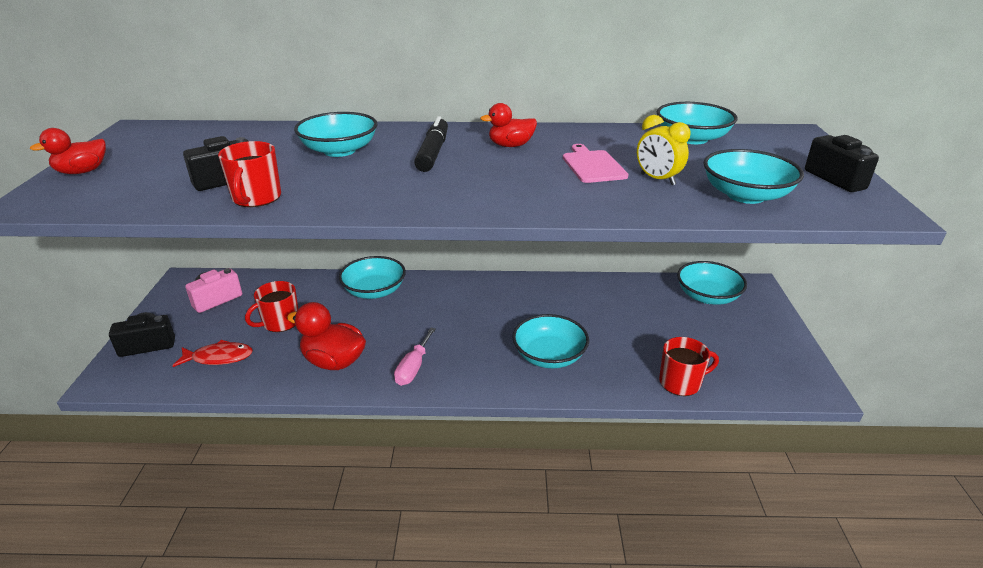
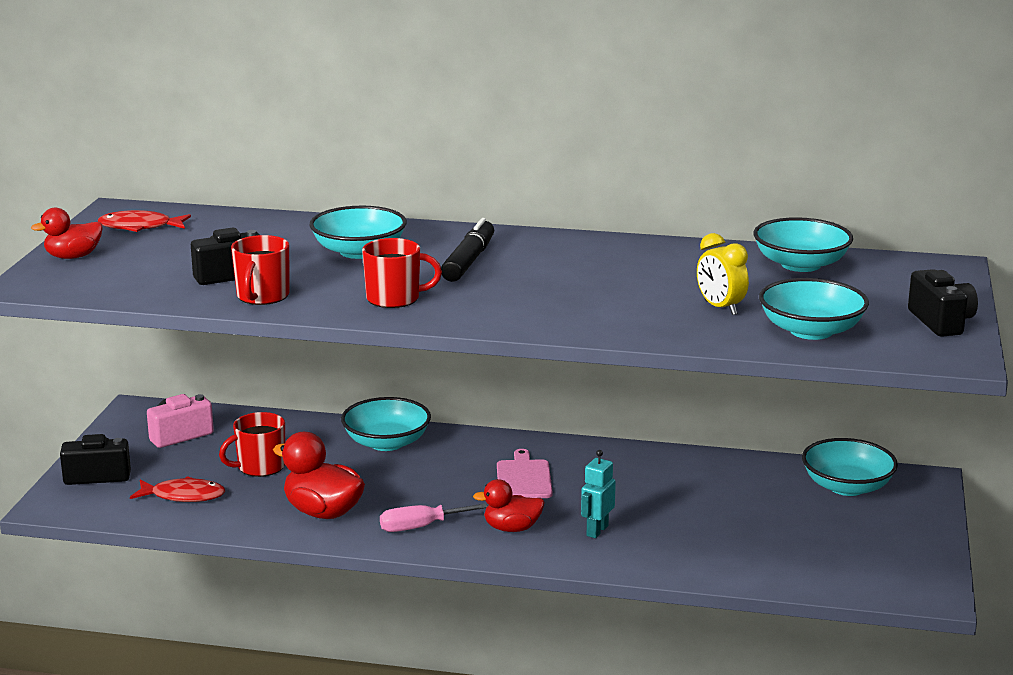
camera: 10 degrees right, 10 degrees down
pink screwdriver [394,328,436,386] -> pink screwdriver turned 45 degrees clockwise [380,503,487,532]
red duck [480,103,537,147] -> red duck moved to [473,479,545,532]
turquoise bowl [512,314,589,368] -> turquoise robot [581,450,616,538]
pink cutting board [563,144,629,183] -> pink cutting board moved to [497,449,553,498]
red mug [659,337,719,396] -> red mug moved to [362,238,442,308]
none -> red fish [98,210,191,232]

